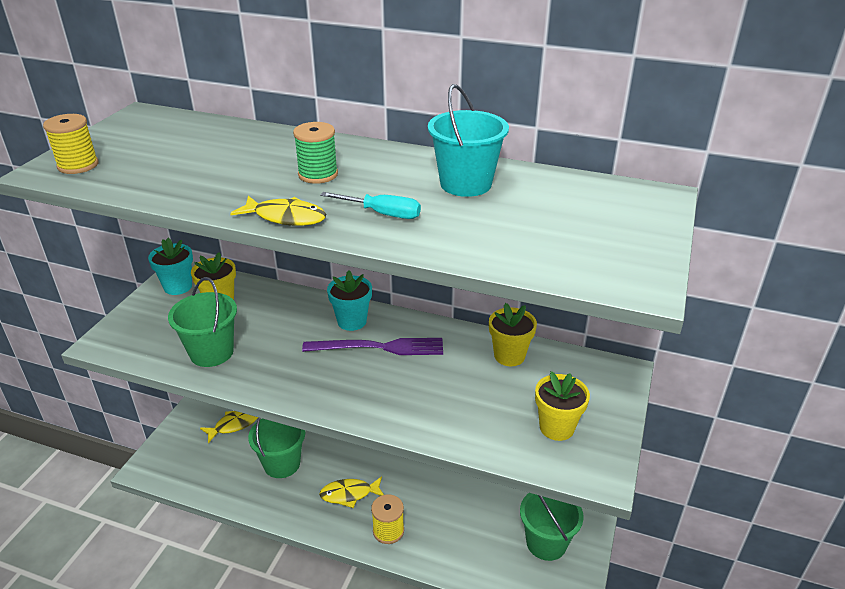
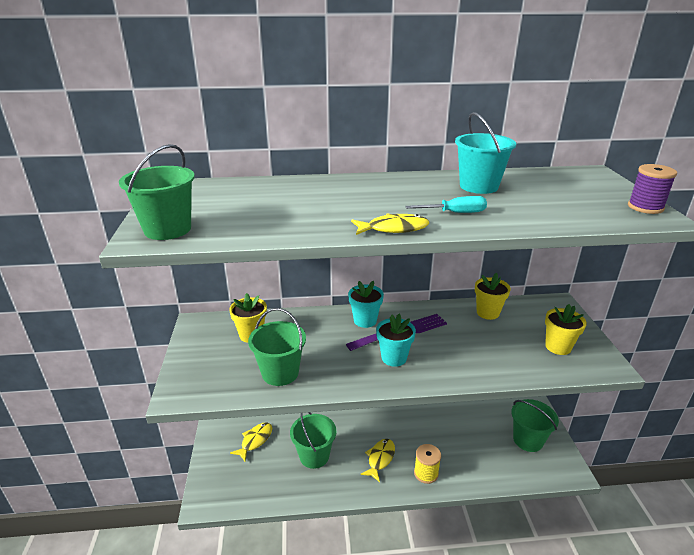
camera: 25 degrees left, 5 degrees down
yellow spool [43,114,99,174] -> green bucket [119,144,195,240]
turquoise flower pot [148,238,193,295] -> turquoise flower pot moved to [376,314,416,367]
green spool [293,122,338,184] -> none
yellow fish [319,476,384,508] -> yellow fish turned 150 degrees clockwise [360,439,395,482]
none -> purple spool [628,164,677,214]

